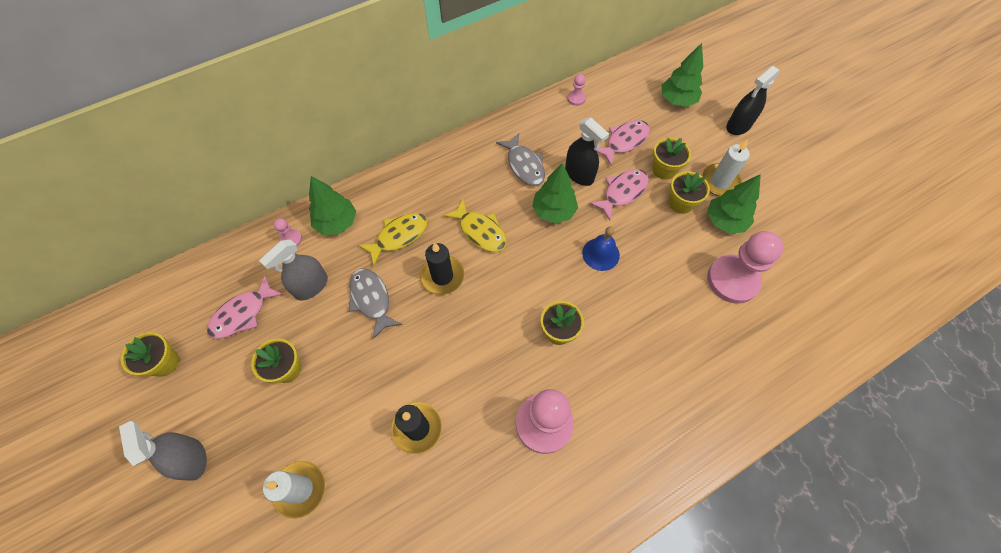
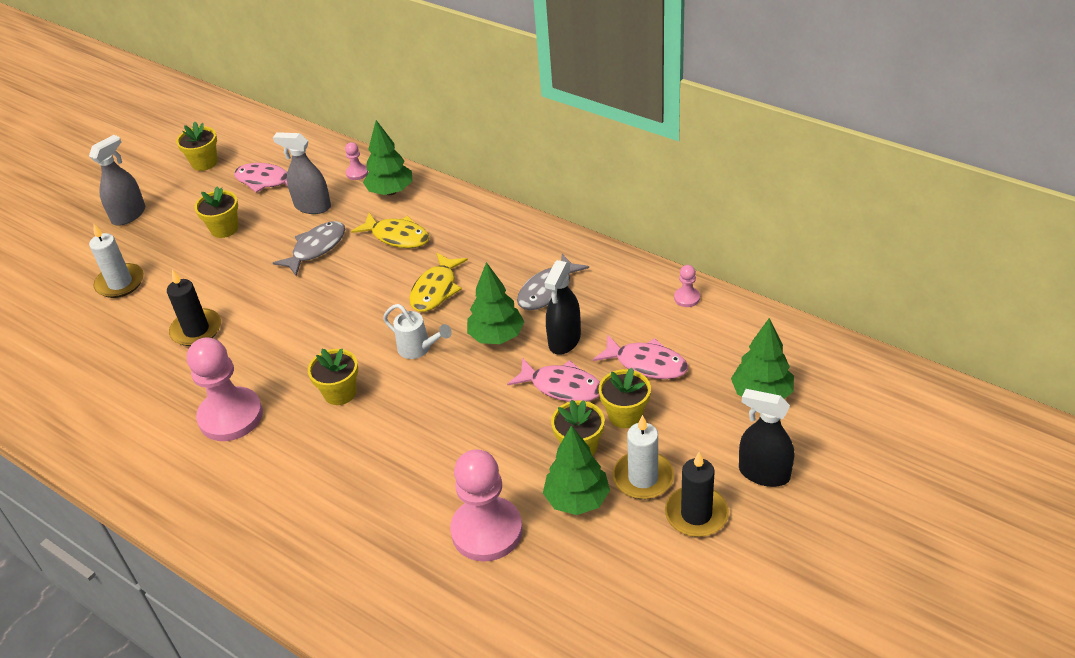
camera: 70 degrees right, 20 degrees down
black candle [420,242,464,295] -> black candle moved to [665,452,729,537]
blue bell [582,226,620,271] -> none
none -> white watering can [383,304,452,359]

